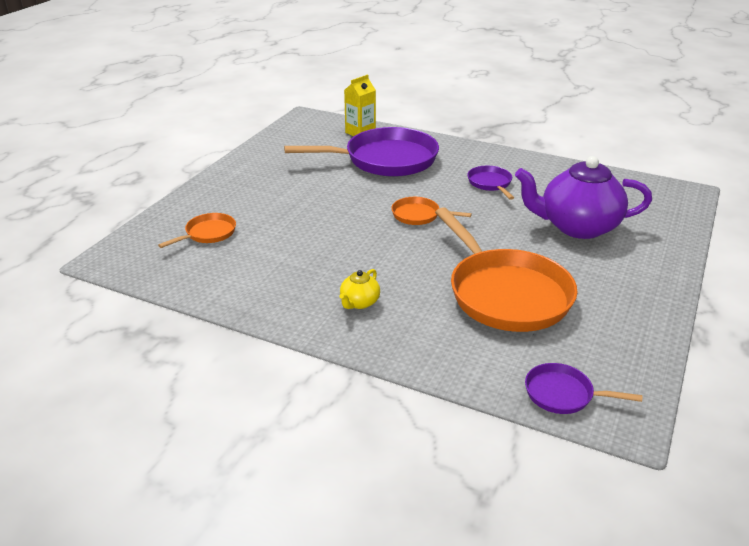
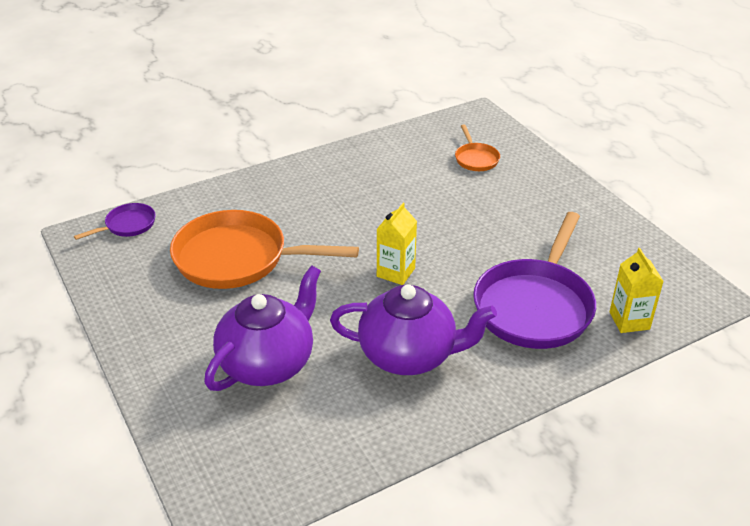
camera: 125 degrees right, 5 degrees up
yellow teapot [340,269,380,309] -> none
orange pan [391,197,472,225] -> yellow carton [376,203,417,285]
purple pan [467,166,514,200] -> purple teapot [330,284,497,375]

